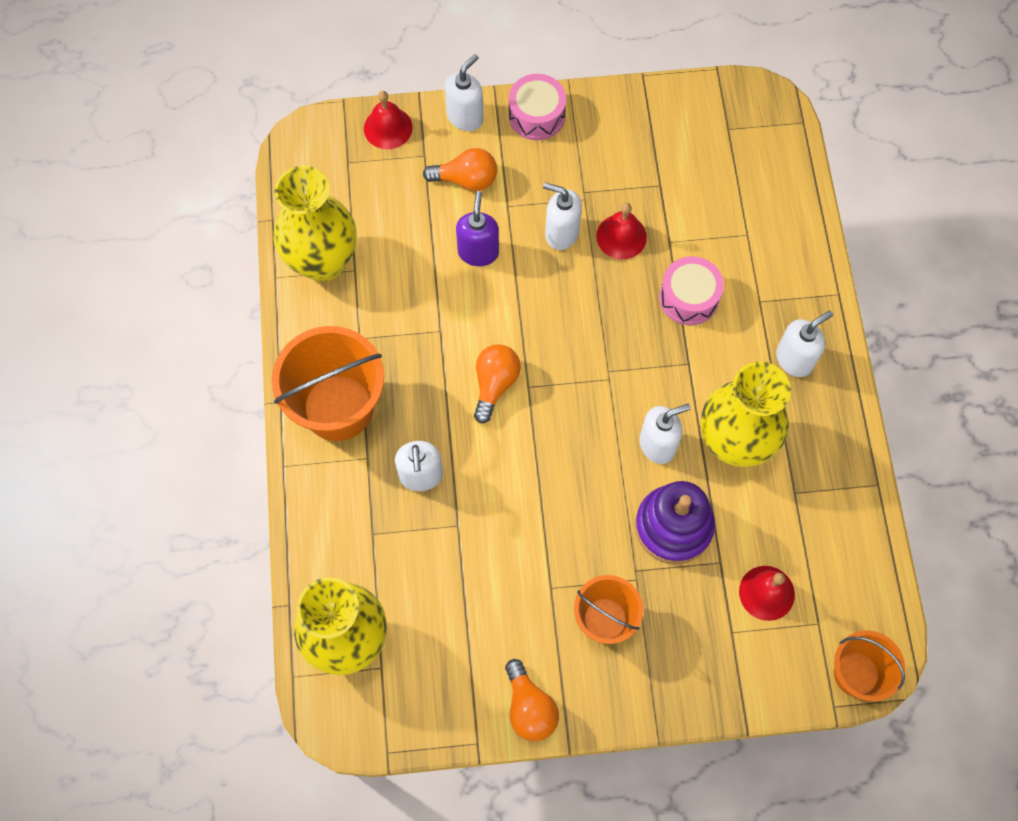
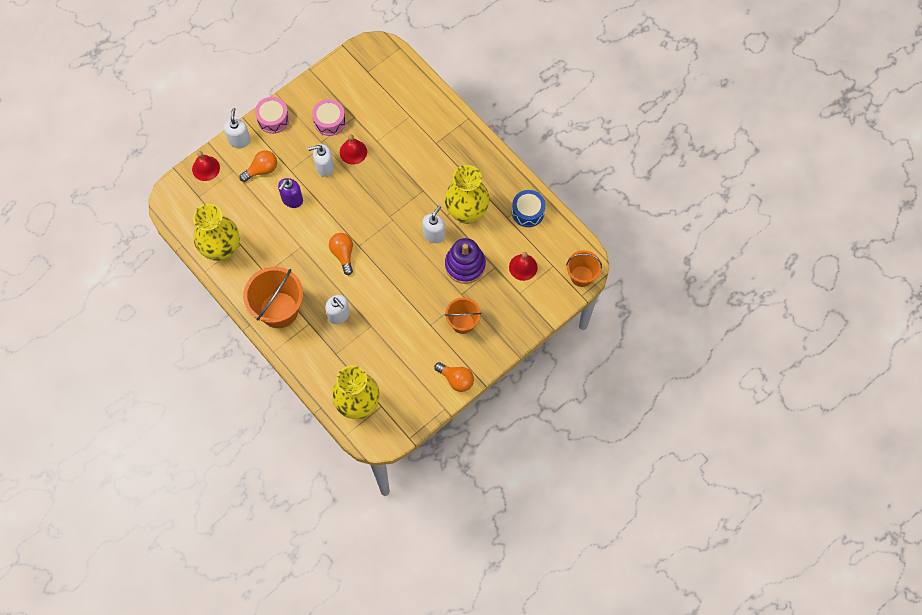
camera: 35 degrees left, 0 degrees up
purple soap dispenser [456,191,499,266] -> purple soap dispenser turned 120 degrees counterclockwise [278,178,303,208]
pink drum [659,256,724,325] -> pink drum moved to [312,99,346,136]
white soap dispenser [776,311,833,377] -> none
none -> blue drum [512,190,545,227]

